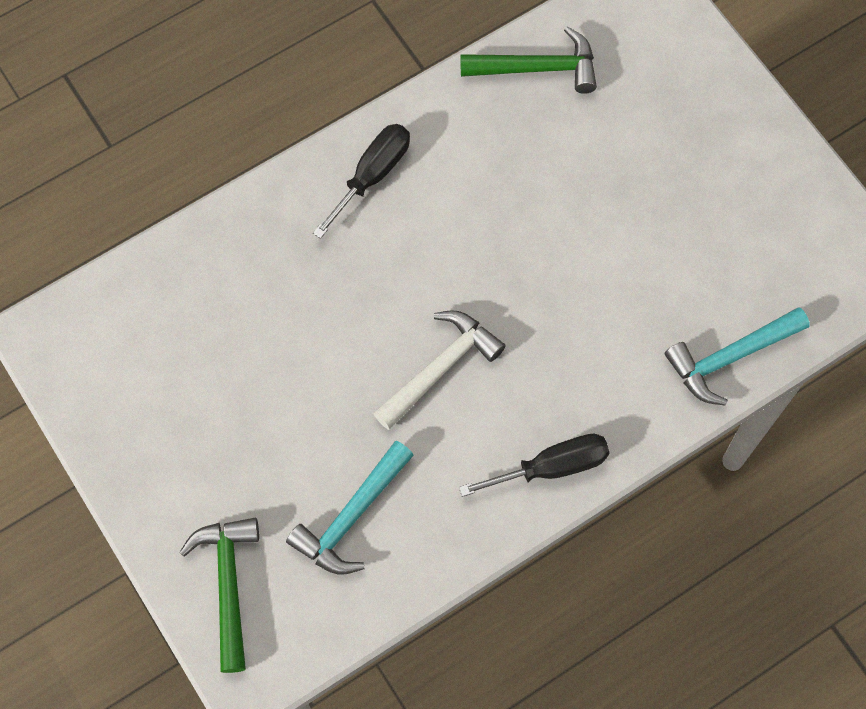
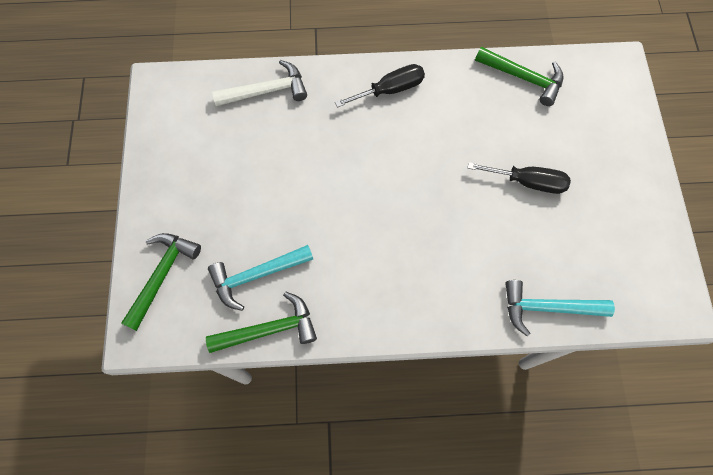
camera: 30 degrees right, 0 degrees up
white hammer [373,310,505,430] -> white hammer moved to [212,60,307,106]
black screwdriver [459,434,609,497] -> black screwdriver moved to [468,162,571,194]
none -> green hammer [206,292,317,353]

